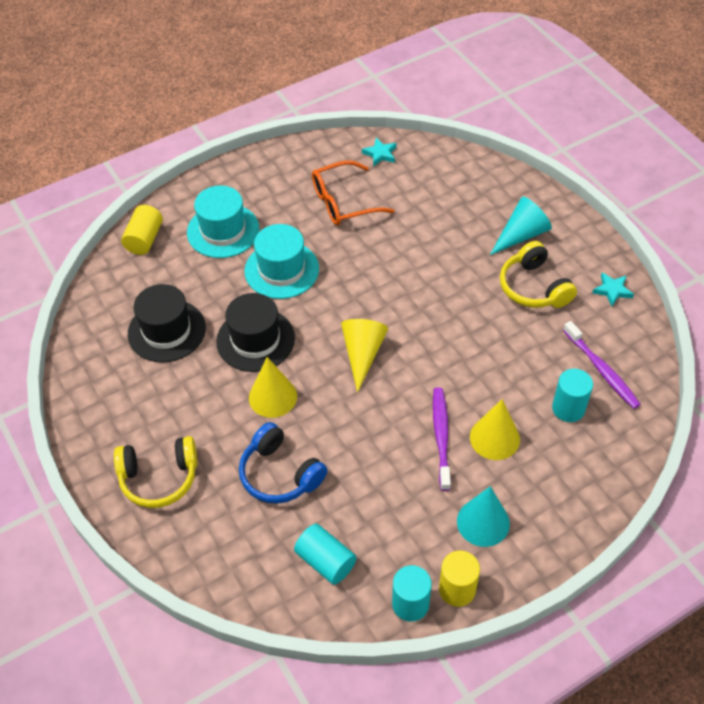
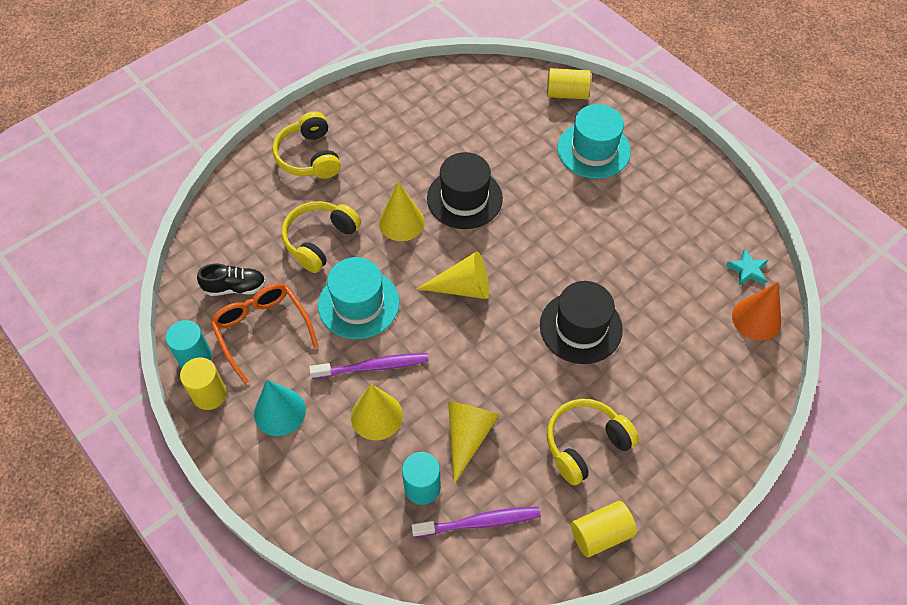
camera: 80 degrees right, 5 degrees up
black hat [128,284,206,363] -> black hat moved to [540,281,623,364]
blue headphones [239,422,327,504] -> yellow headphones [282,201,361,273]
turquoise hat [244,224,319,299] -> turquoise hat moved to [318,257,400,339]
turquoise cylinder [294,524,357,585] -> black shoe [197,264,266,296]
orange glasses [312,160,395,226] -> orange glasses moved to [210,283,319,384]
turquoise cone [490,197,552,255] -> none
purple toothbrush [563,321,641,409] -> purple toothbrush turned 150 degrees counterclockwise [411,507,541,538]
turquoise star [592,272,634,306] -> yellow cylinder [571,501,637,557]
none -> yellow cone [448,402,499,484]
none -> orange cone [732,282,781,341]

